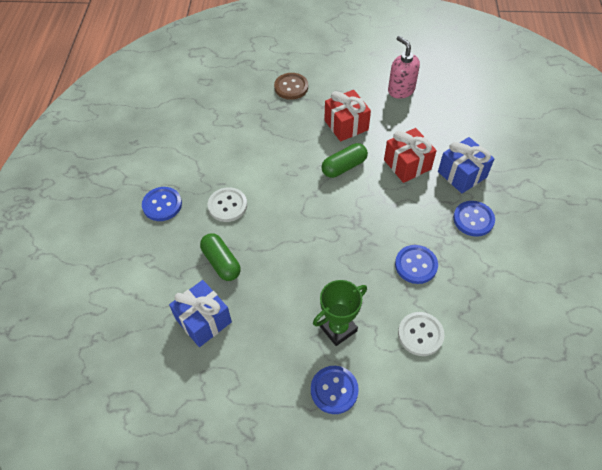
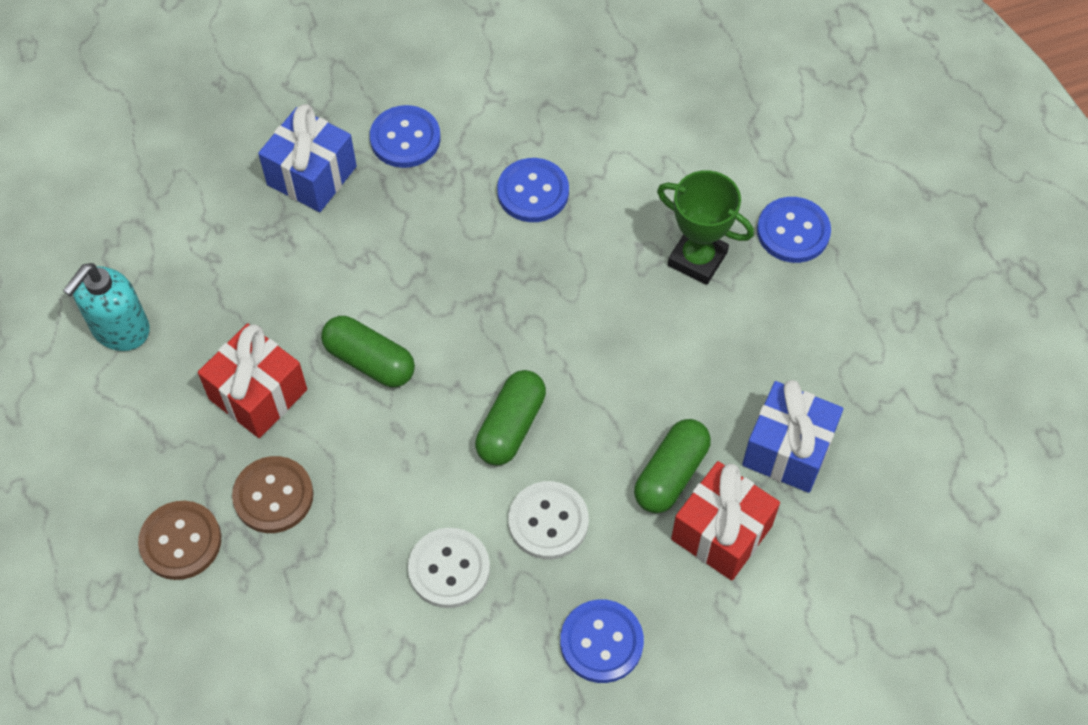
camera: 115 degrees left, 5 degrees up
red gift [384,128,437,183] -> red gift moved to [671,461,780,581]
pink soap dispenser [388,36,420,99] -> turquoise soap dispenser [63,263,150,351]
white button [398,312,445,356] -> white button moved to [408,528,490,608]
none -> brown button [232,456,314,533]
none -> green capsule [475,370,546,466]

